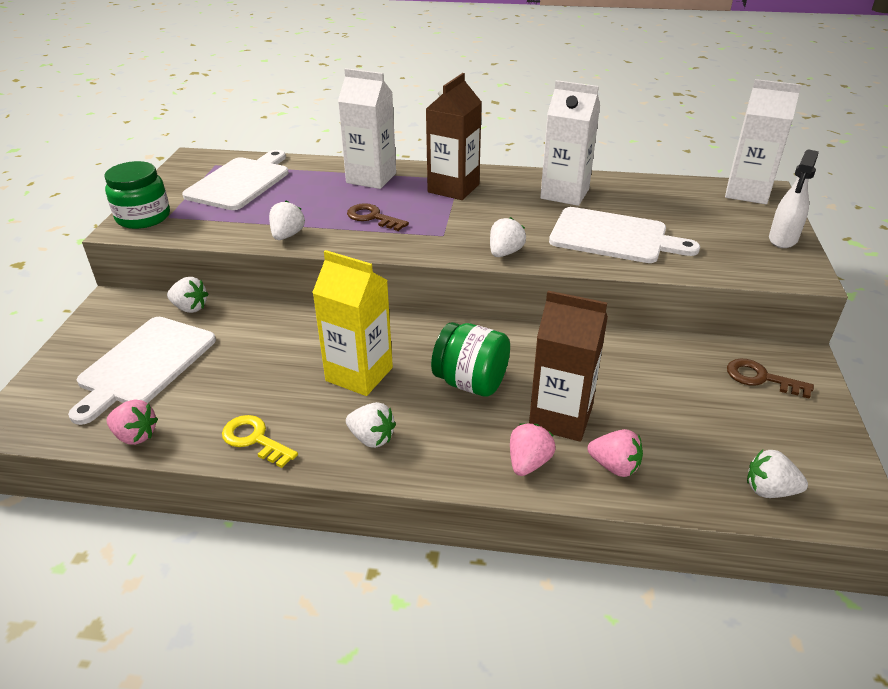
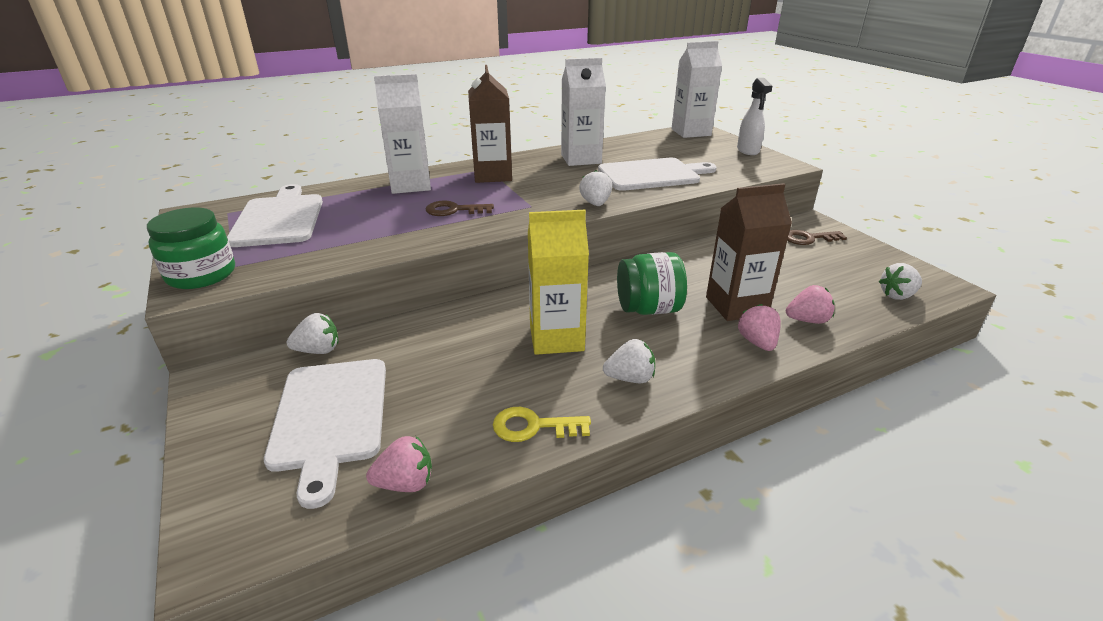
camera: 35 degrees left, 5 degrees down
white strawberry [269,201,305,240] -> none

